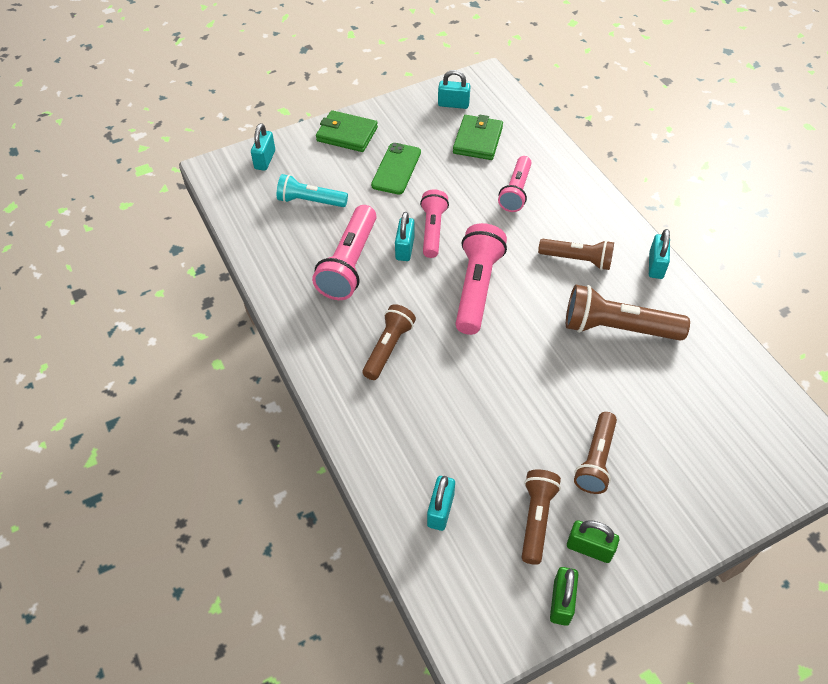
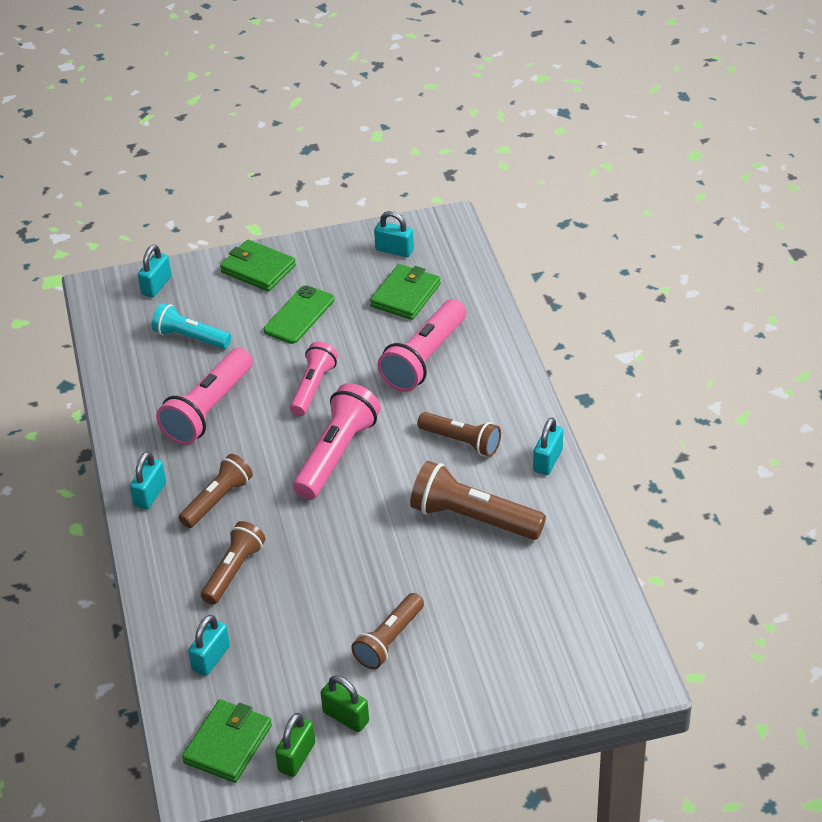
camera: 15 degrees right, 10 degrees down
turquoise padlock [395,212,415,261] -> turquoise padlock moved to [130,451,166,510]
pink flashlight [498,156,532,212] -> pink flashlight [377,299,466,392], size x1.51
brown flashlight [522,469,561,565] -> brown flashlight moved to [201,521,266,605]
none -> green wallet [182,699,272,783]

